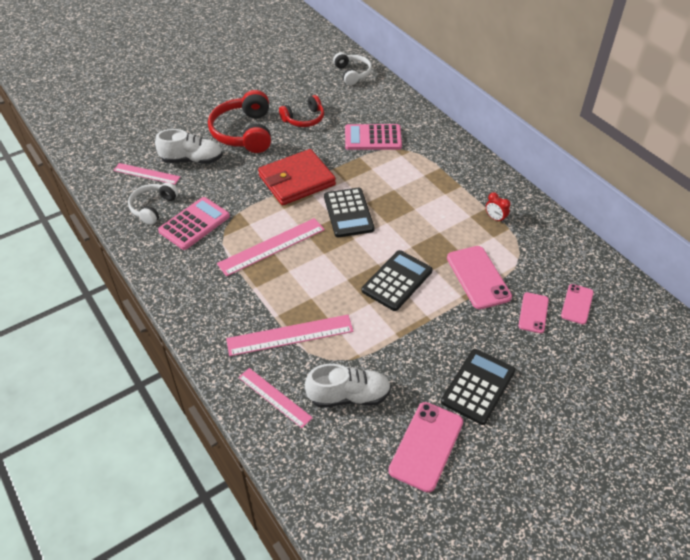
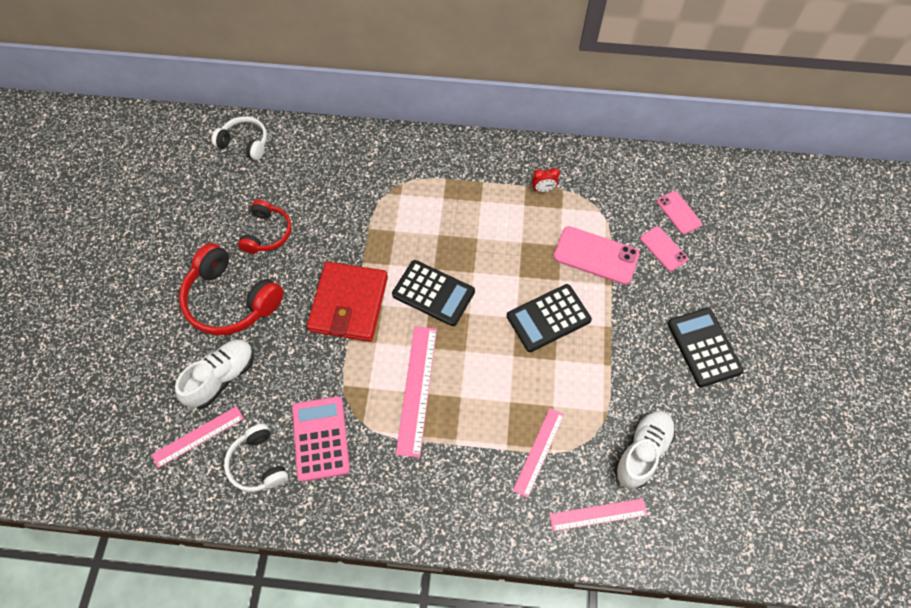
camera: 50 degrees left, 15 degrees up
pink ruler [226,315,353,356] -> pink ruler [513,408,564,498], size x0.66
pink calculator [345,124,402,150] -> none
black calculator [362,250,433,311] -> black calculator turned 105 degrees counterclockwise [507,284,592,352]
pink phone [388,402,463,493] -> none

